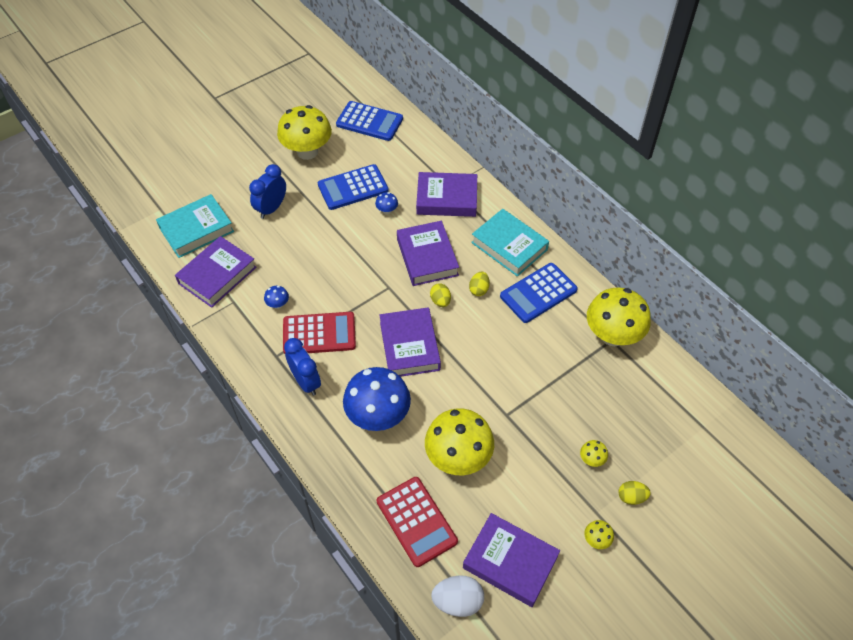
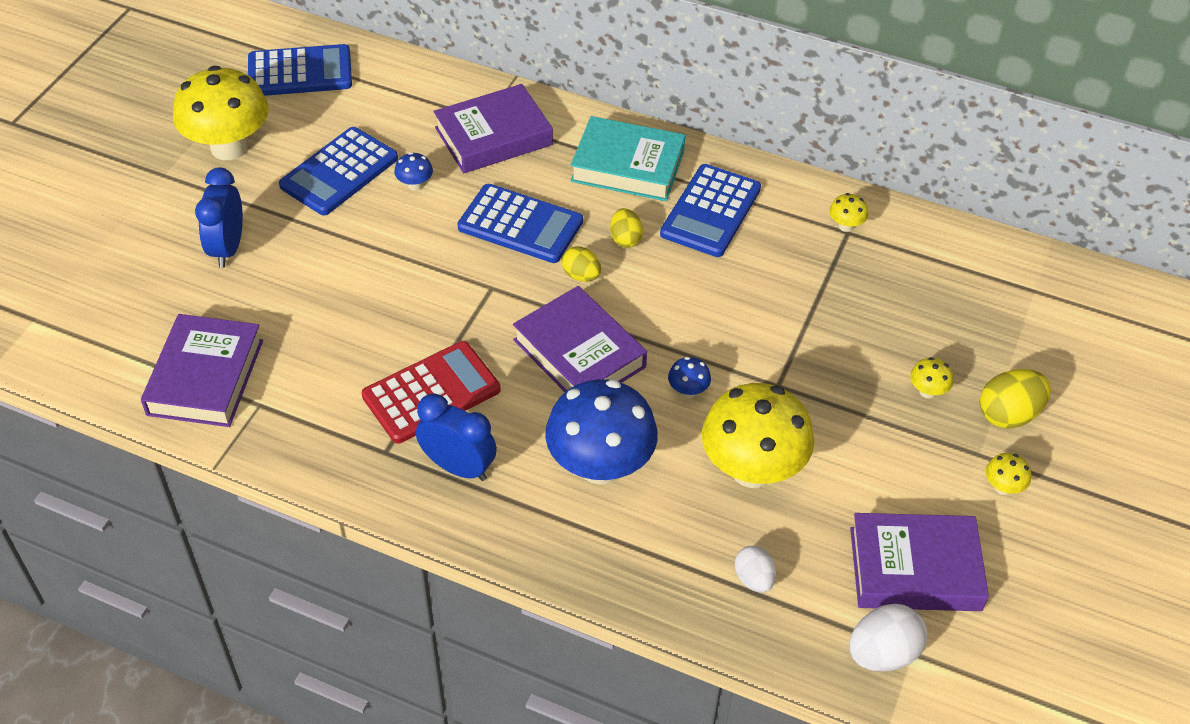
camera: 30 degrees left, 5 degrees down
turquoise book [156,194,234,258] -> none
blue mushroom [264,286,289,309] -> blue mushroom moved to [668,357,711,398]
red calculator [377,477,458,567] -> white egg [735,546,776,593]
purple book [397,221,459,286] -> blue calculator [458,184,583,263]
yellow mushroom [587,288,651,346] -> yellow mushroom [829,193,868,232], size x0.41
yellow egg [619,481,651,505] -> yellow egg [980,369,1051,429], size x1.57

